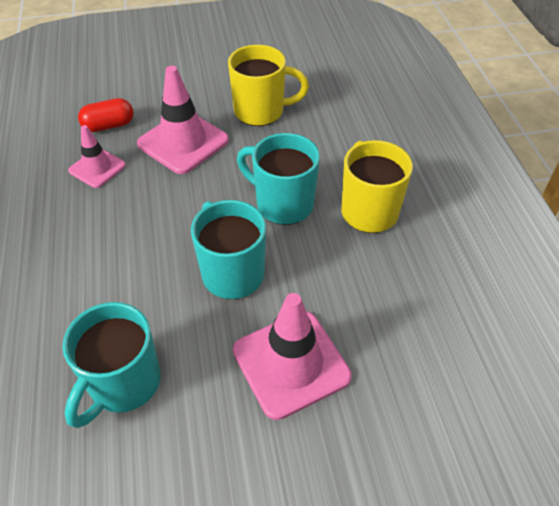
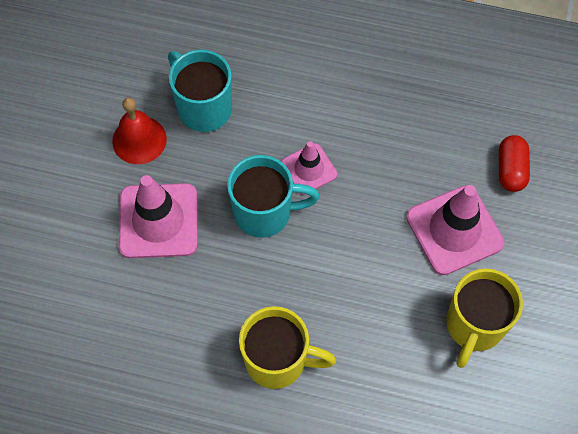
camera: 115 degrees right, 15 degrees up
pink traffic cone [68,125,126,188] -> pink traffic cone moved to [281,141,337,195]
turquoise mug [237,133,320,225] -> none
none -> red bell [112,97,167,164]

